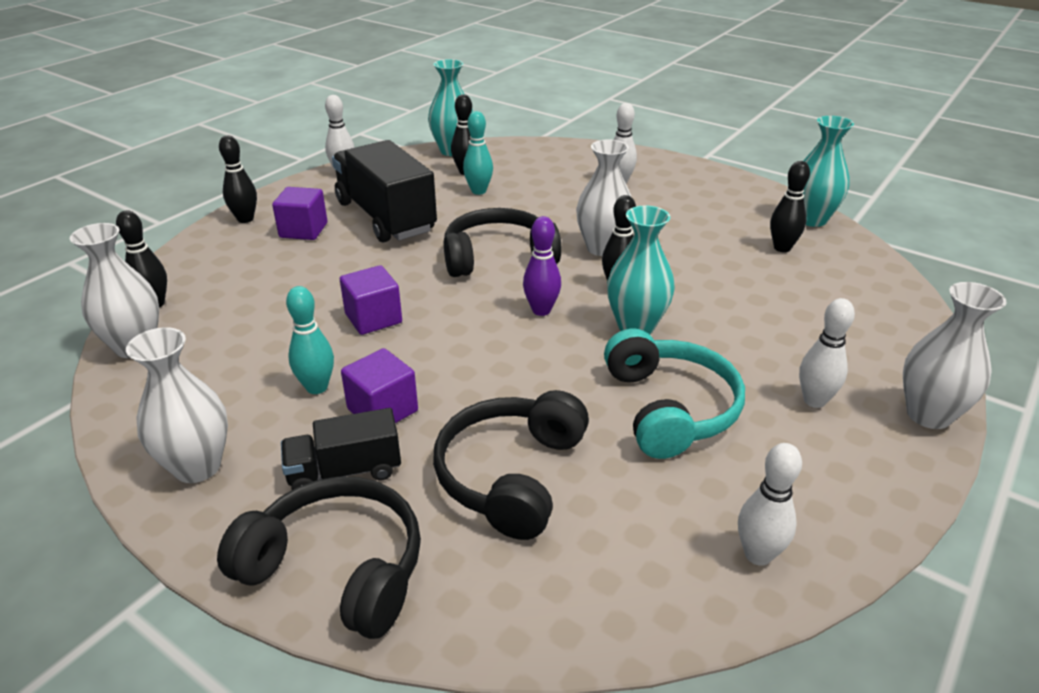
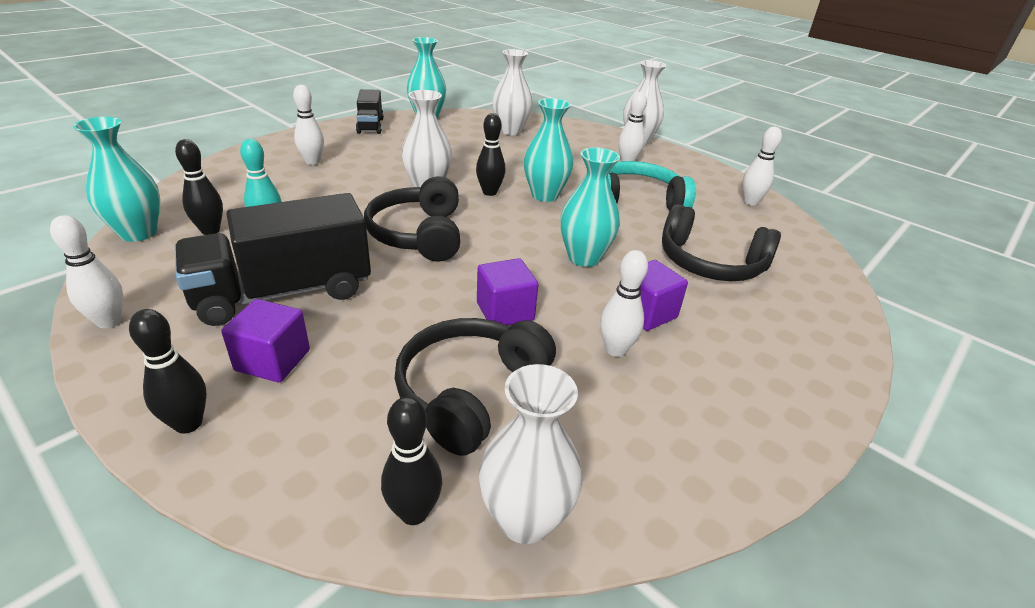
camera: 85 degrees left, 0 degrees up
white vase [126,327,228,483] -> white vase moved to [492,49,532,135]
black headphones [217,476,421,639] -> black headphones moved to [395,318,556,456]
black truck [281,408,401,490] -> black truck moved to [356,89,384,134]
turquoise bowling pin [286,286,334,394] -> white bowling pin [600,250,648,357]
purple bowling pin [523,216,561,316] -> none
black bowling pin [770,161,810,252] -> none
none -> turquoise vase [560,147,620,267]

